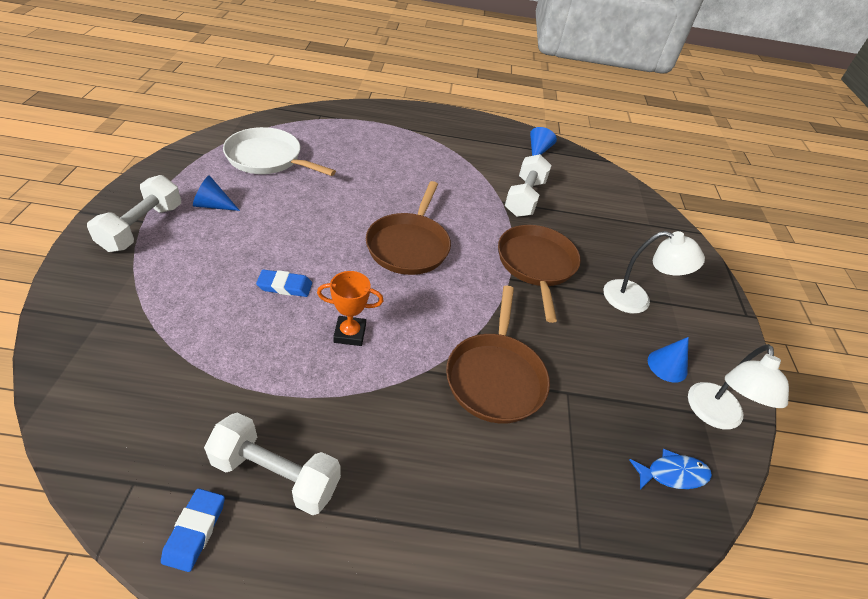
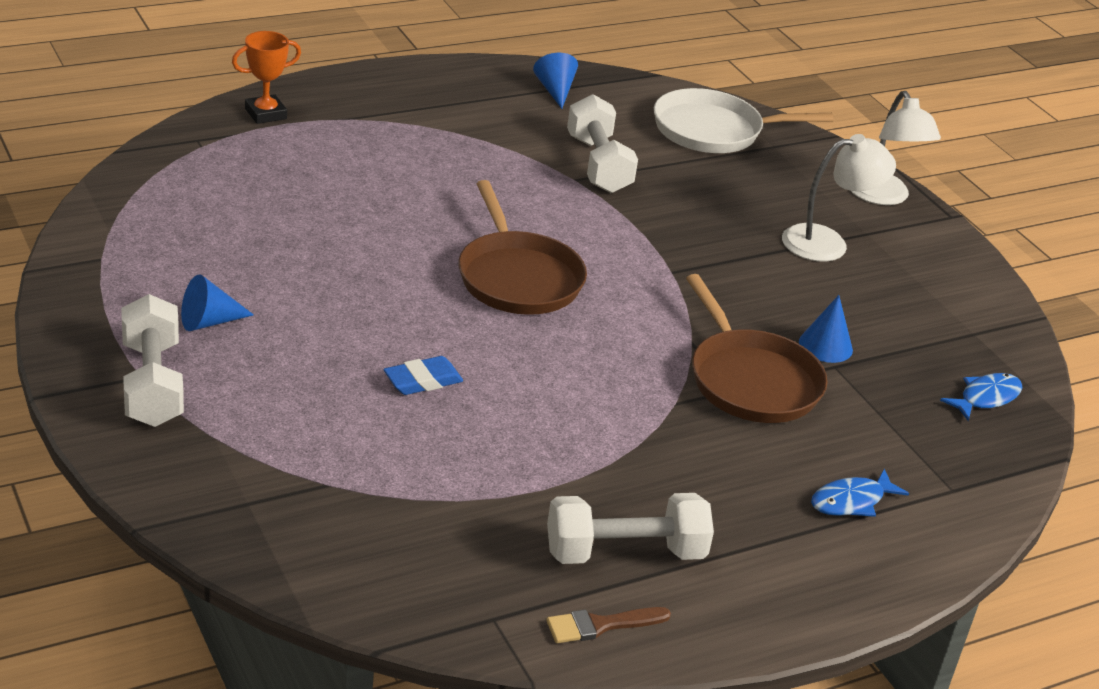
camera: 30 degrees left, 10 degrees down
blue eraser [161,488,225,572] -> brown brush [546,607,671,643]
white pan [223,127,336,176] -> white pan moved to [654,88,833,153]
orange trophy [317,271,384,346] -> orange trophy moved to [232,31,301,124]
brown pan [498,225,581,323] -> none
blue cone [648,337,689,383] -> blue cone moved to [799,295,853,363]
white lamp [688,344,789,430] -> white lamp moved to [851,91,941,205]
none -> blue fish [811,469,909,517]

